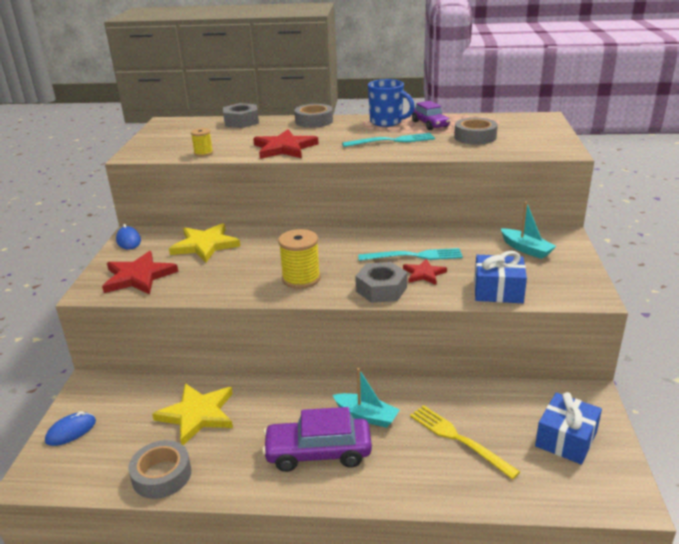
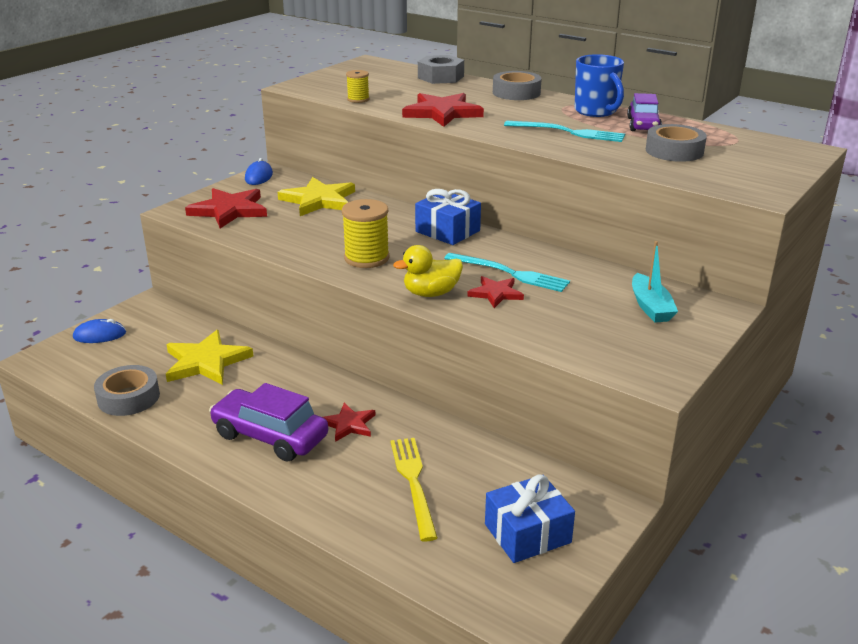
camera: 30 degrees right, 0 degrees up
turquoise boat [333,368,399,428] -> red star [323,403,375,442]
grey nut [355,262,407,303] -> yellow duck [393,245,463,297]
blue gift [474,251,527,303] -> blue gift moved to [415,189,481,245]

